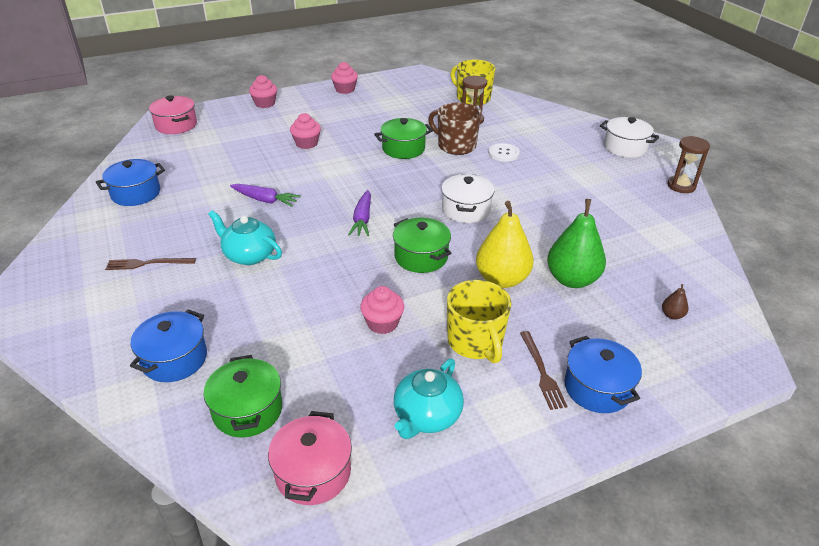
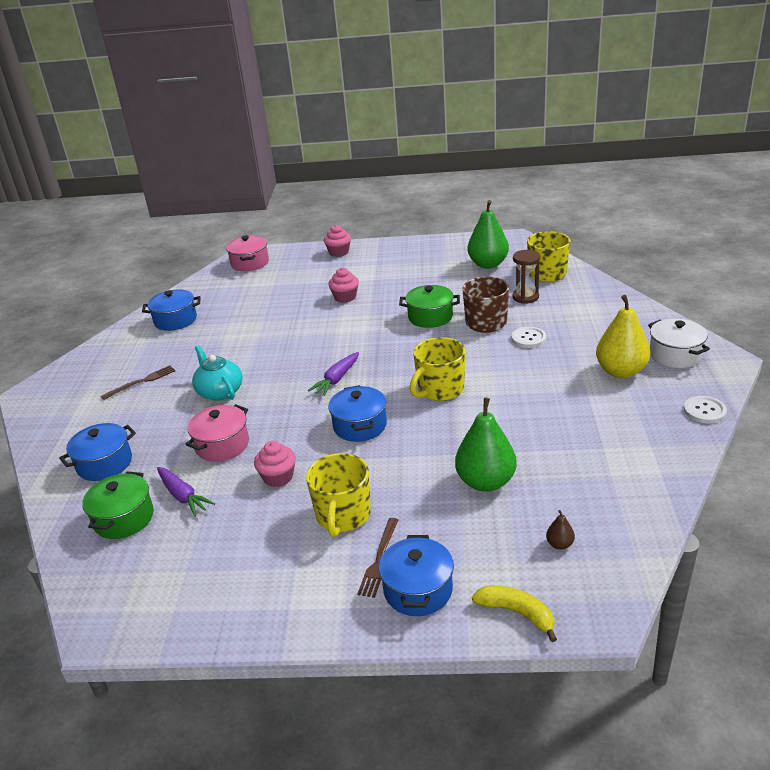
camera: 30 degrees right, 5 degrees down
brown fork [105,258,196,270] -> brown fork turned 120 degrees clockwise [101,365,175,400]
purple carrot [230,184,301,207] -> purple carrot moved to [157,467,215,517]
pink pot [268,411,352,505] -> pink pot moved to [186,404,249,462]
pink cupcake [331,62,358,94] -> none
green pot [393,218,452,273] -> blue pot [328,385,387,442]
turquoise teapot [394,359,464,439] -> none
white pot [441,174,494,223] -> yellow mug [409,337,466,401]
yellow pear [476,201,534,288] -> yellow pear moved to [596,295,650,378]
brown hourglass [668,136,710,193] -> white button [684,396,727,423]
none -> green pear [467,200,509,269]
none -> yellow banana [472,585,557,642]

